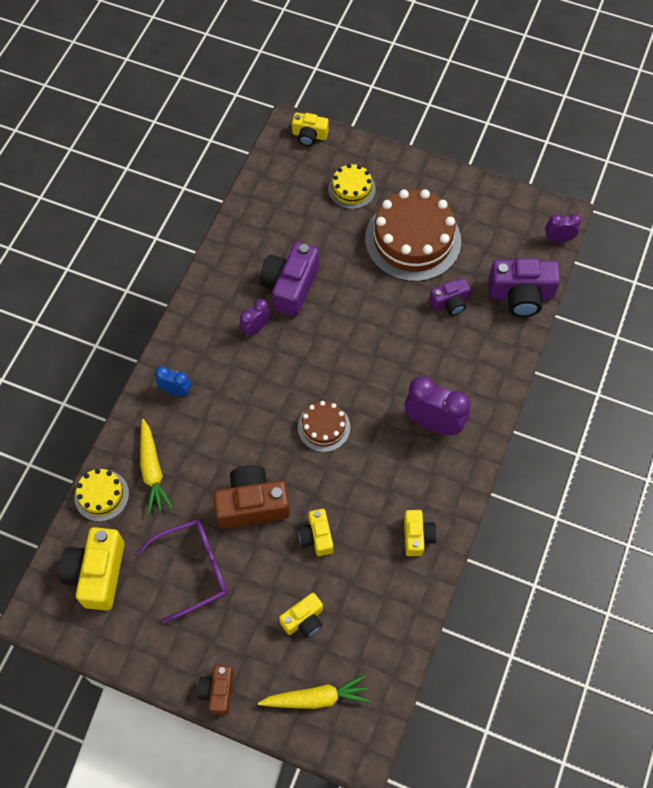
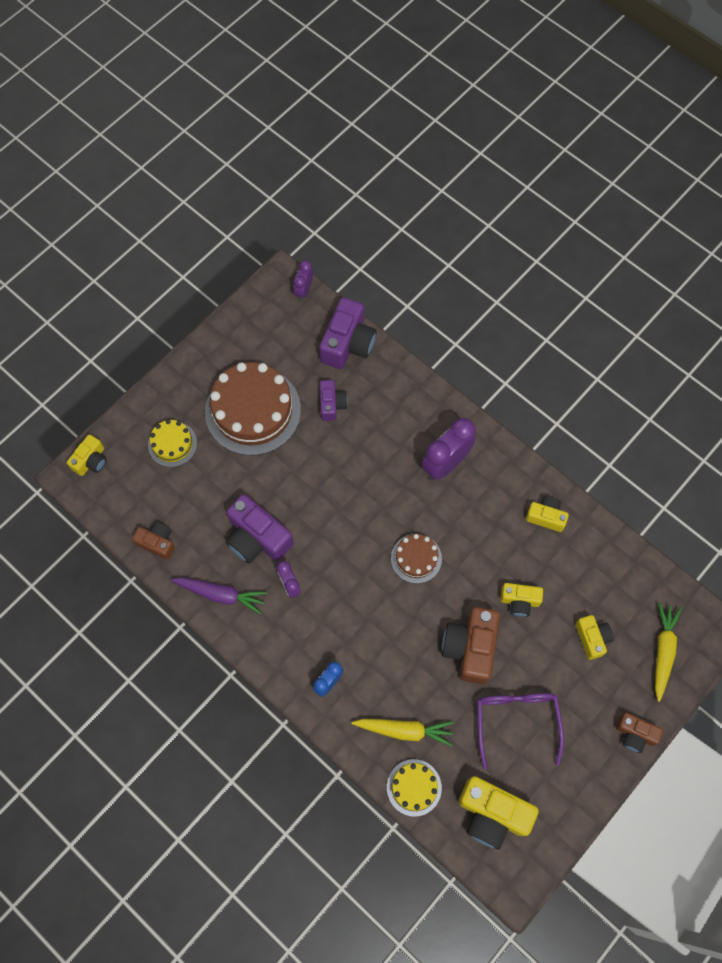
camera: 70 degrees left, 5 degrees up
none -> brown camera [132,522,175,560]
none -> purple carrot [171,577,267,614]

